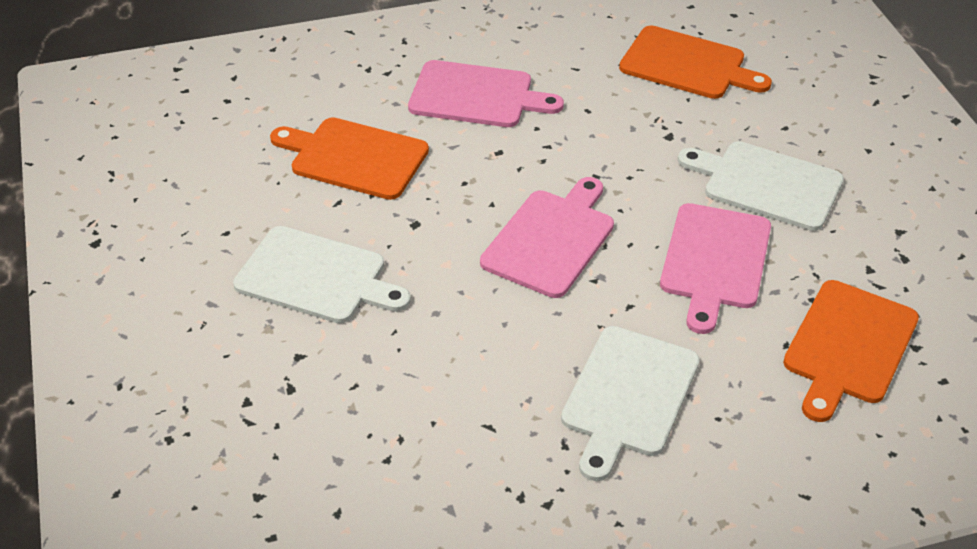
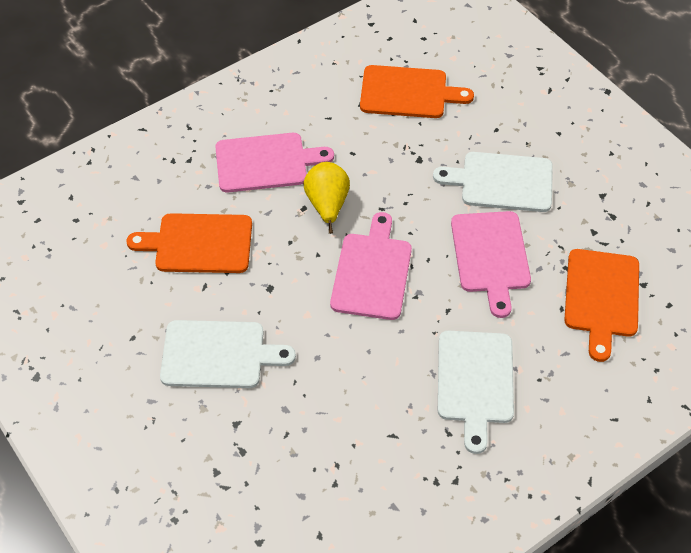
camera: 20 degrees left, 10 degrees up
none -> yellow pear [303,162,350,234]

